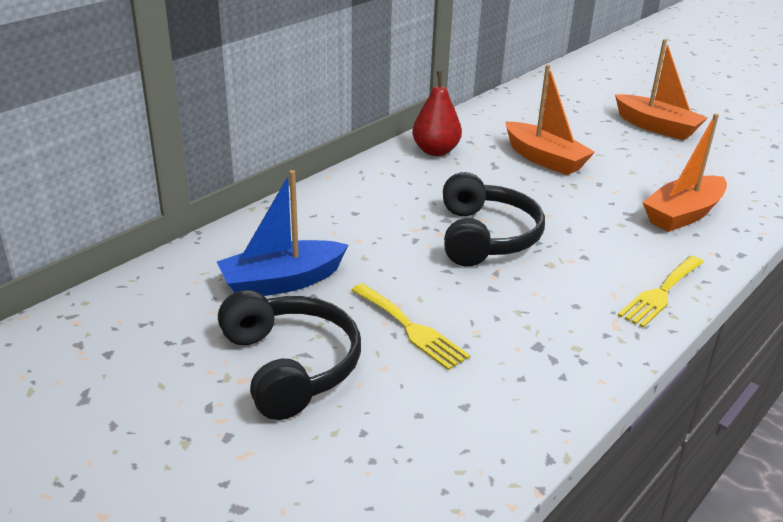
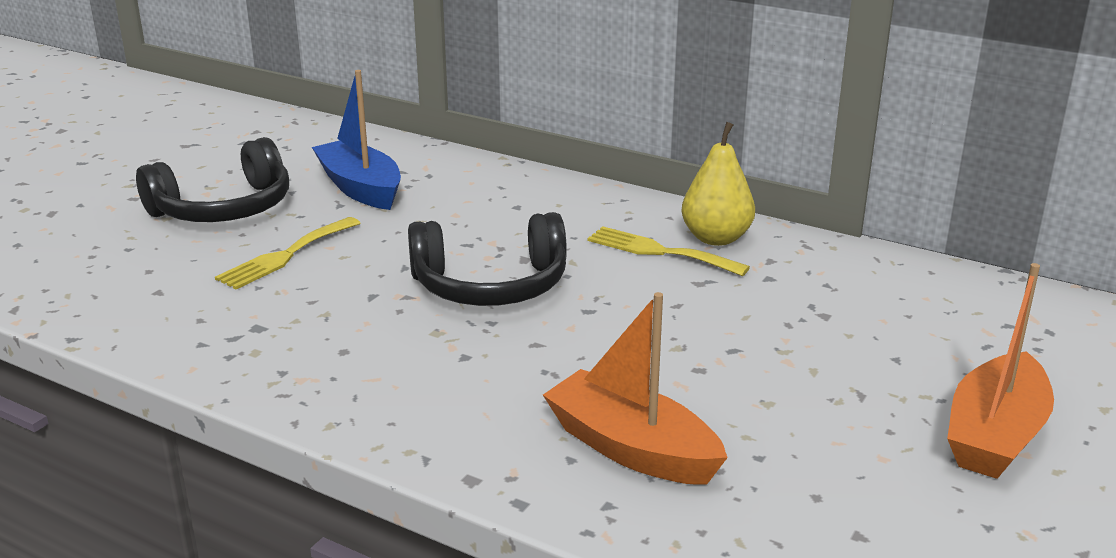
camera: 80 degrees right, 5 degrees down
red pear [412,71,462,156] -> yellow pear [682,122,755,246]
orange boat [505,65,595,175] -> none
yellow fork [618,256,704,328] -> yellow fork moved to [587,226,750,276]

